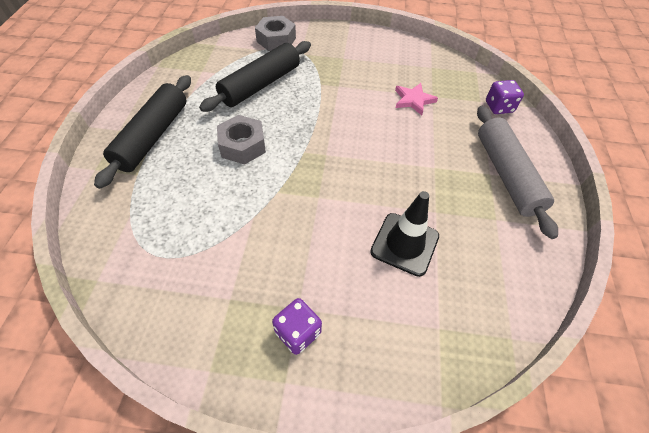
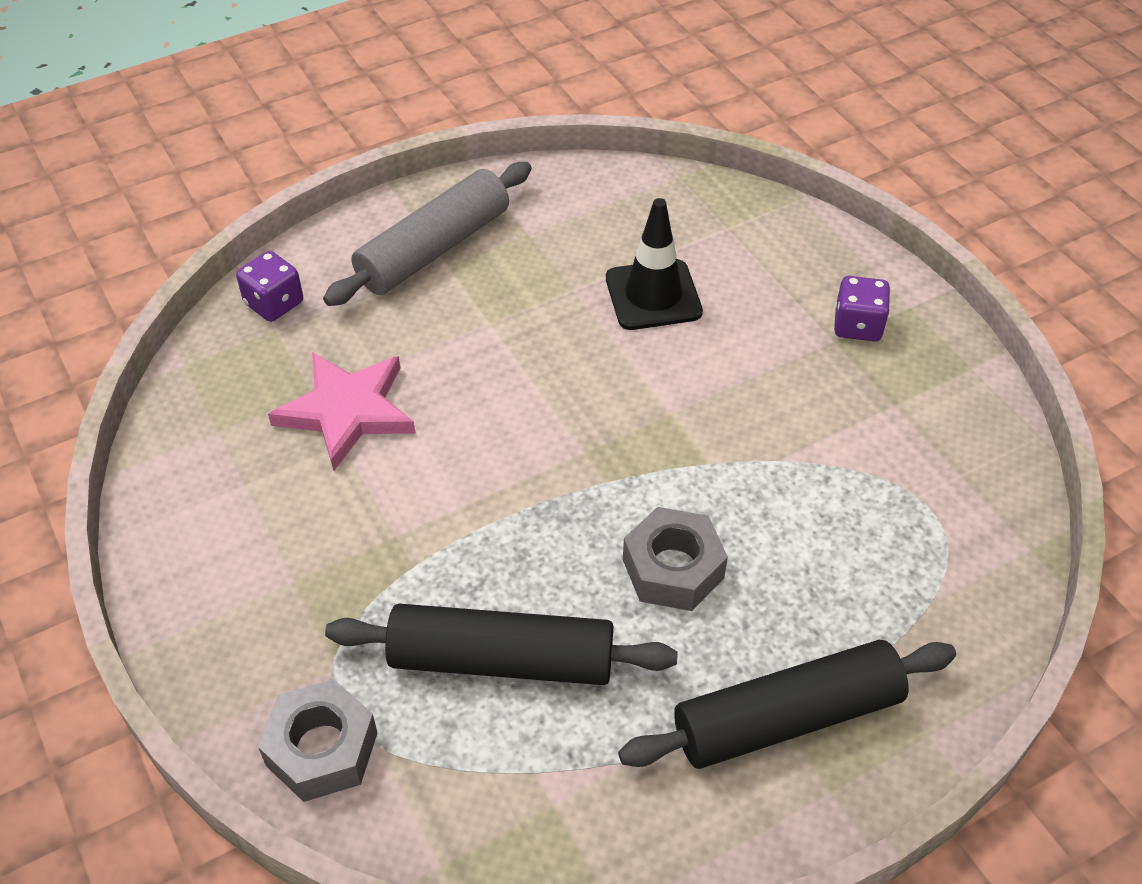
camera: 125 degrees left, 5 degrees down
pink star [395,83,438,116] -> pink star [268,352,415,471], size x1.58

